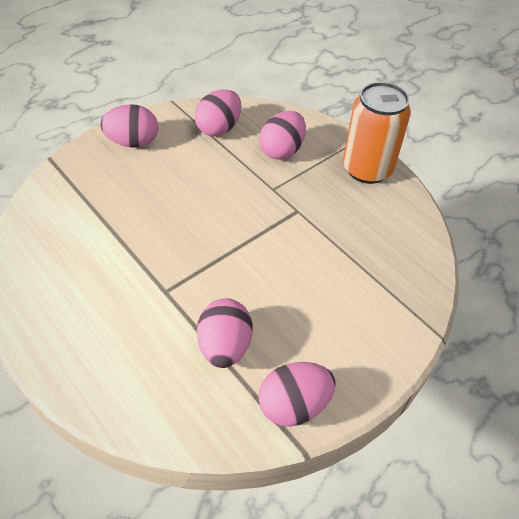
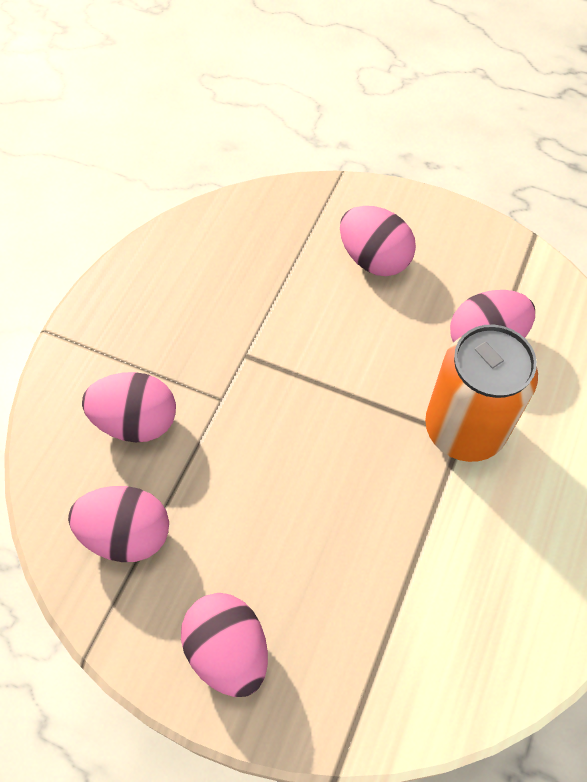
camera: 115 degrees left, 10 degrees up
pink egg [258,362,336,427] -> pink egg moved to [340,206,416,276]
orange can [343,82,411,184] -> orange can moved to [425,325,538,462]

